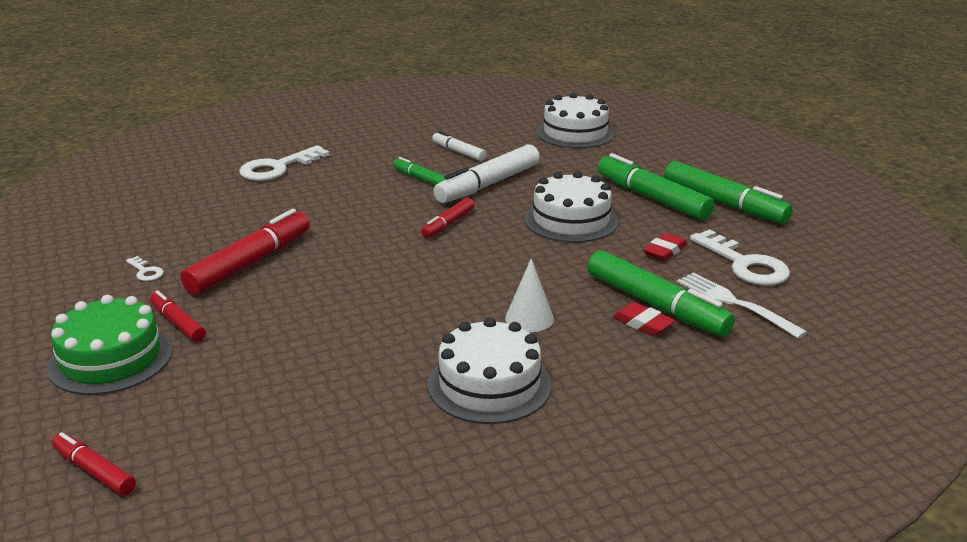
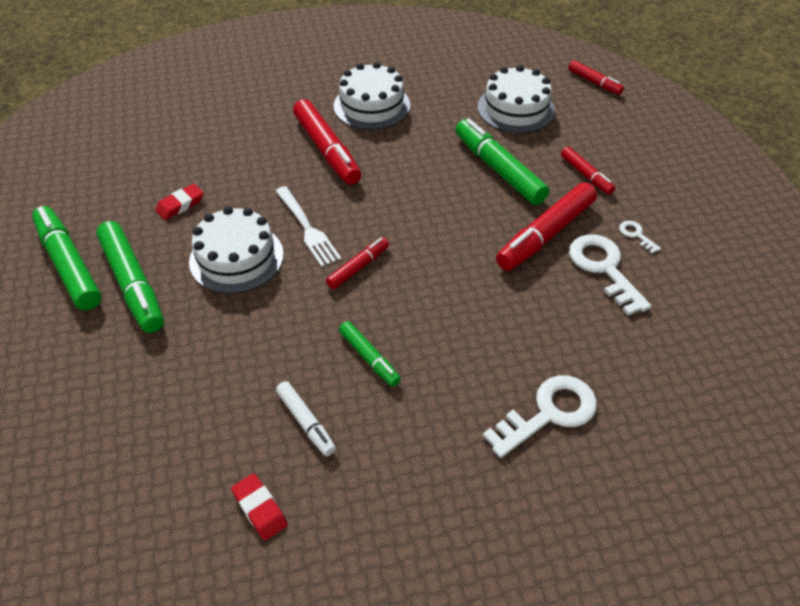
camera: 170 degrees left, 20 degrees up
green cake [47,295,173,395] -> none
white marker [433,144,540,203] -> none
white cone [505,258,554,332] -> red marker [293,99,361,185]
white cake [537,93,615,148] -> white cake moved to [477,65,555,133]
green marker [587,250,735,337] -> green marker moved to [455,118,549,205]
red eraser [612,302,675,336] -> red eraser moved to [231,473,288,541]
white fork [677,272,807,339] -> white fork moved to [276,186,341,267]
white key [690,229,790,286] -> white key moved to [569,234,651,316]

